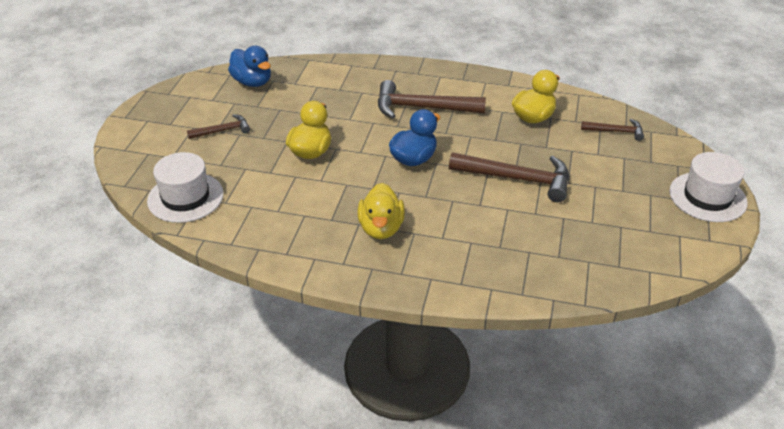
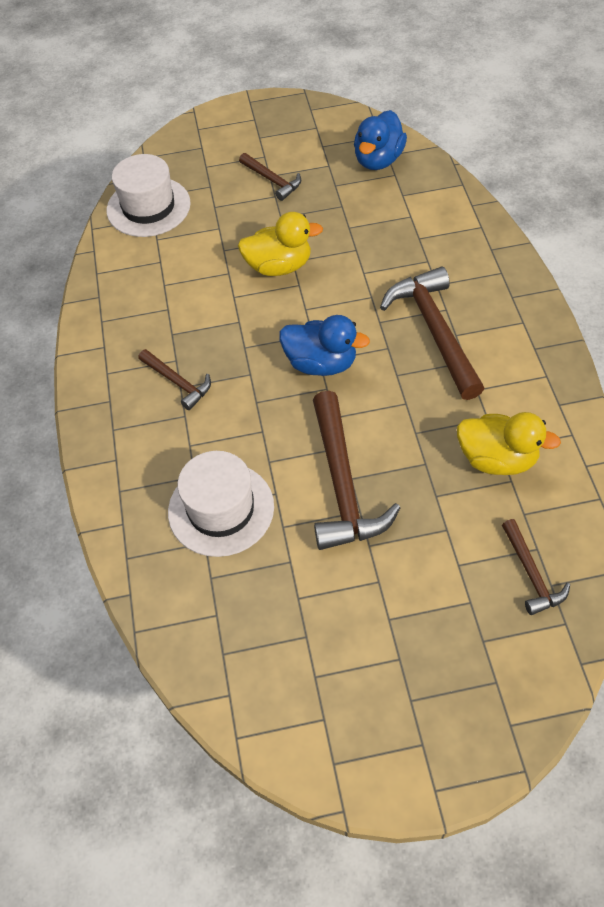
camera: 70 degrees right, 15 degrees up
yellow duck [358,183,405,239] -> brown hammer [138,349,211,410]
white hat [669,152,748,222] -> white hat moved to [168,451,274,557]

